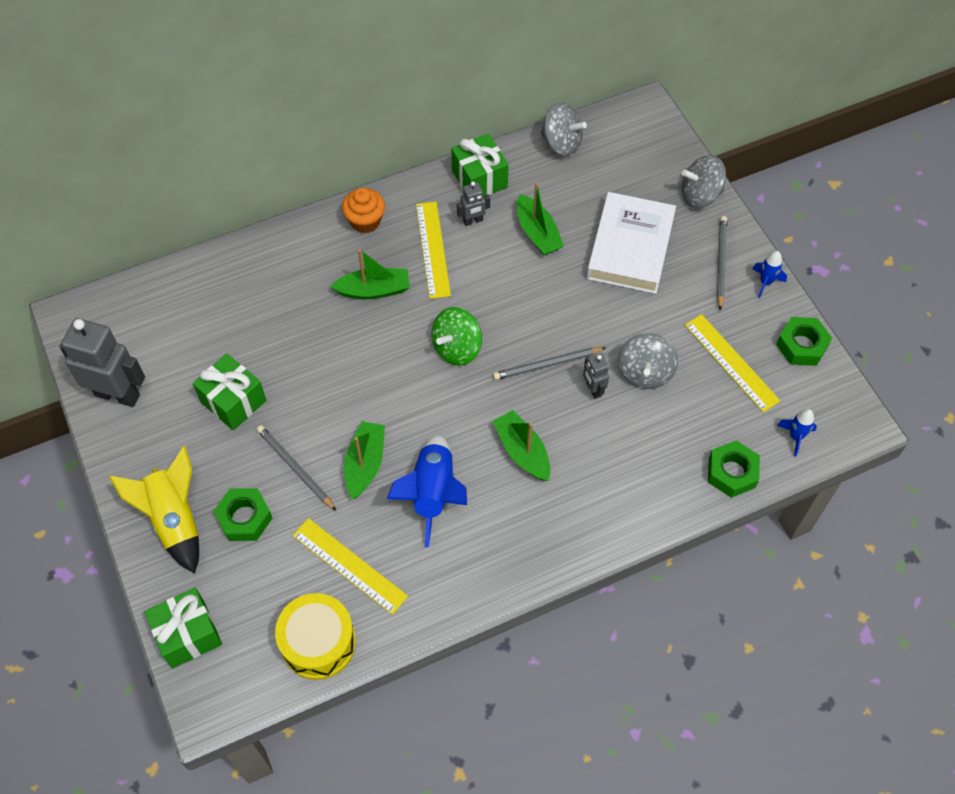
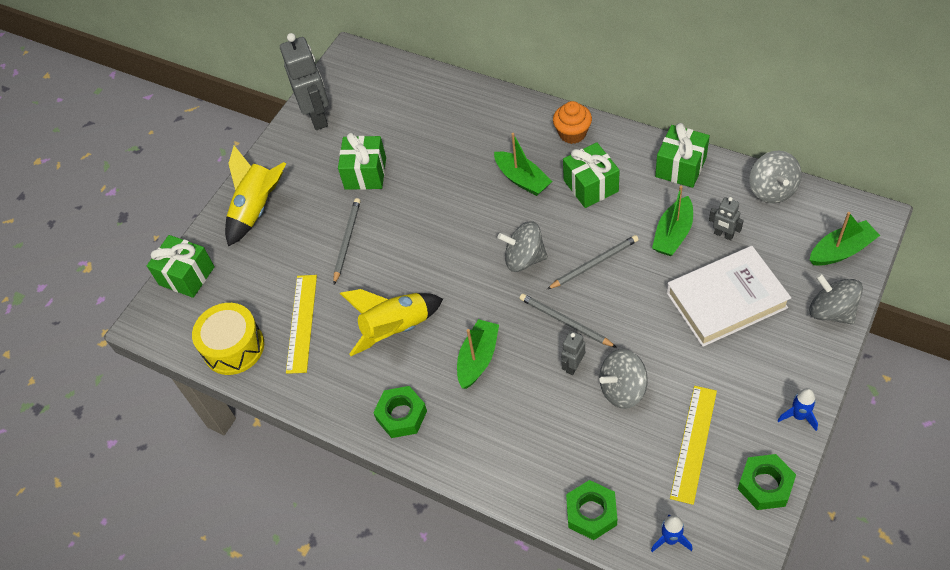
camera: 60 degrees right, 5 degrees down
green nut [214,488,272,541] -> green nut moved to [373,386,427,438]
green boat [344,421,385,499] -> green boat moved to [810,212,880,266]
blue rocket [387,435,467,547] -> yellow rocket [340,289,443,356]
yellow ruler [416,202,451,299] -> green gift [563,142,620,208]
green spinning top [431,307,482,366] -> grey spinning top [497,221,548,272]
grey robot [457,181,490,226] -> grey robot moved to [709,197,744,240]
grey pencil [717,216,727,310] -> grey pencil moved to [547,235,639,289]

